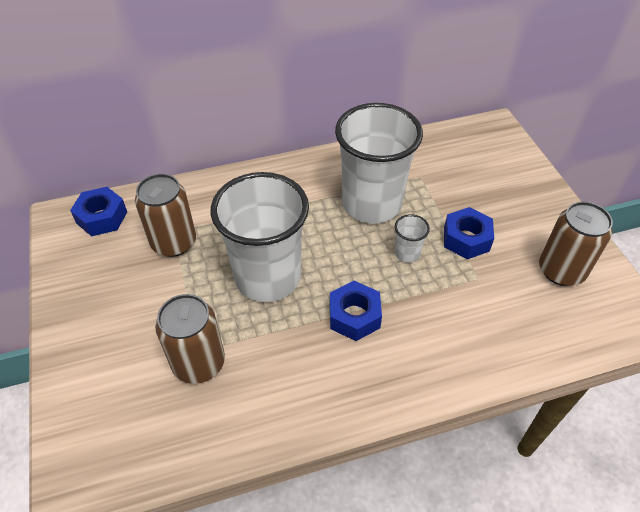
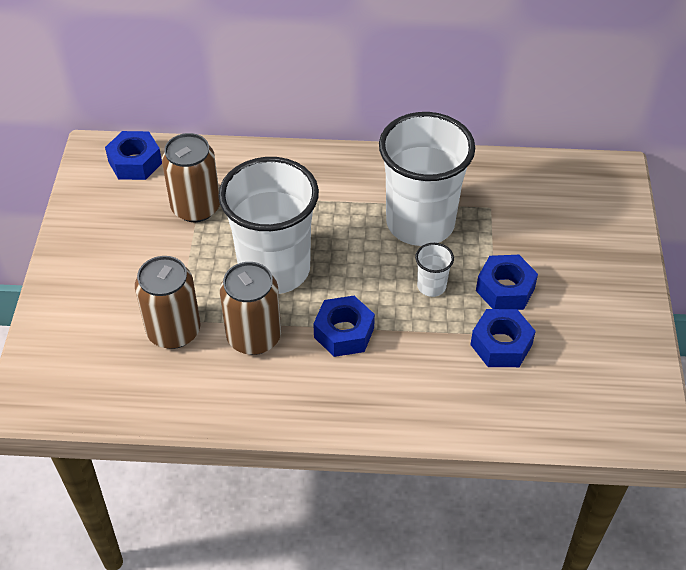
camera: 20 degrees right, 0 degrees up
brown can [539,201,613,286] -> brown can moved to [220,262,281,355]
none -> blue nut [470,309,536,367]

